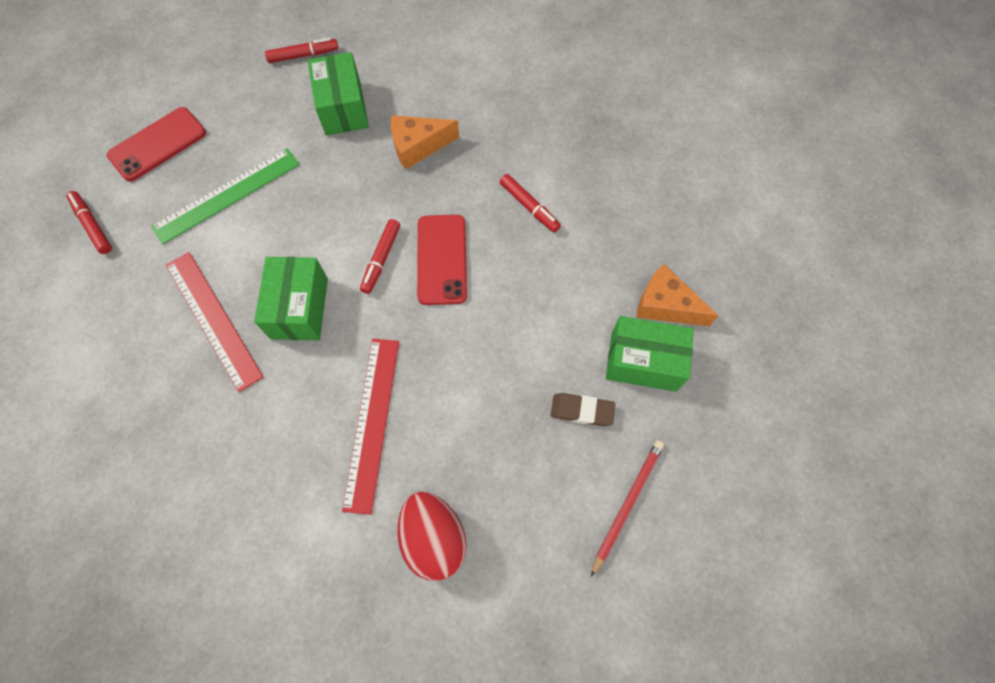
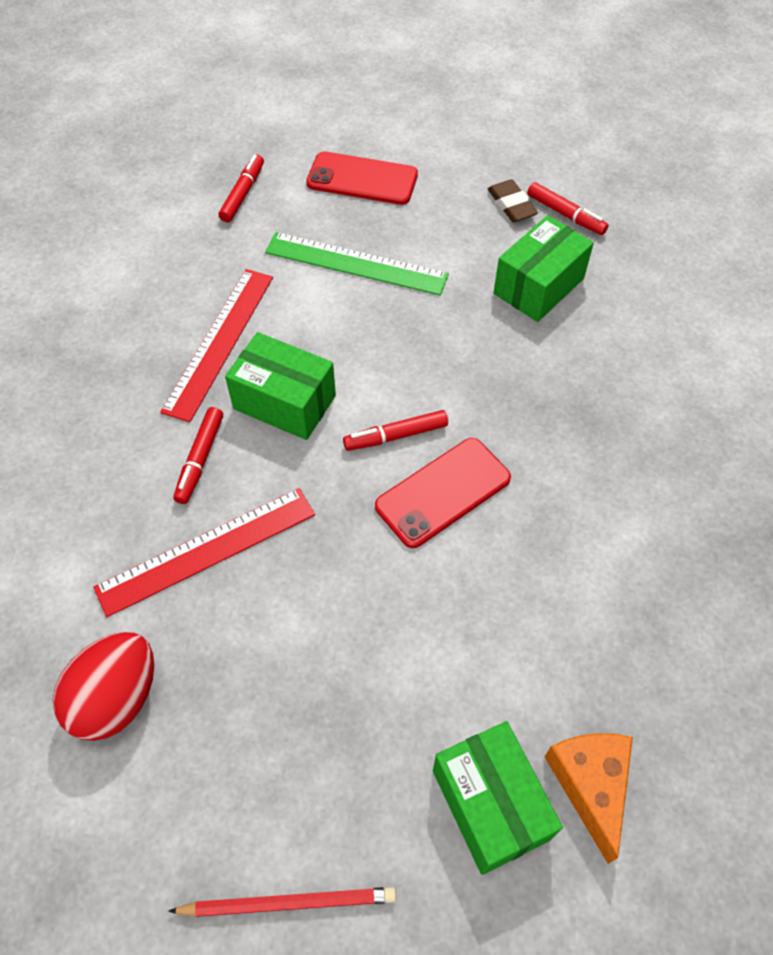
camera: 55 degrees right, 10 degrees down
green box [254,257,328,340] -> green box turned 60 degrees clockwise [225,332,336,440]
orange cheese [391,115,459,170] -> none
red marker [500,174,561,232] -> red marker moved to [173,407,223,504]
brown eraser [551,393,615,426] -> brown eraser moved to [488,179,538,222]

